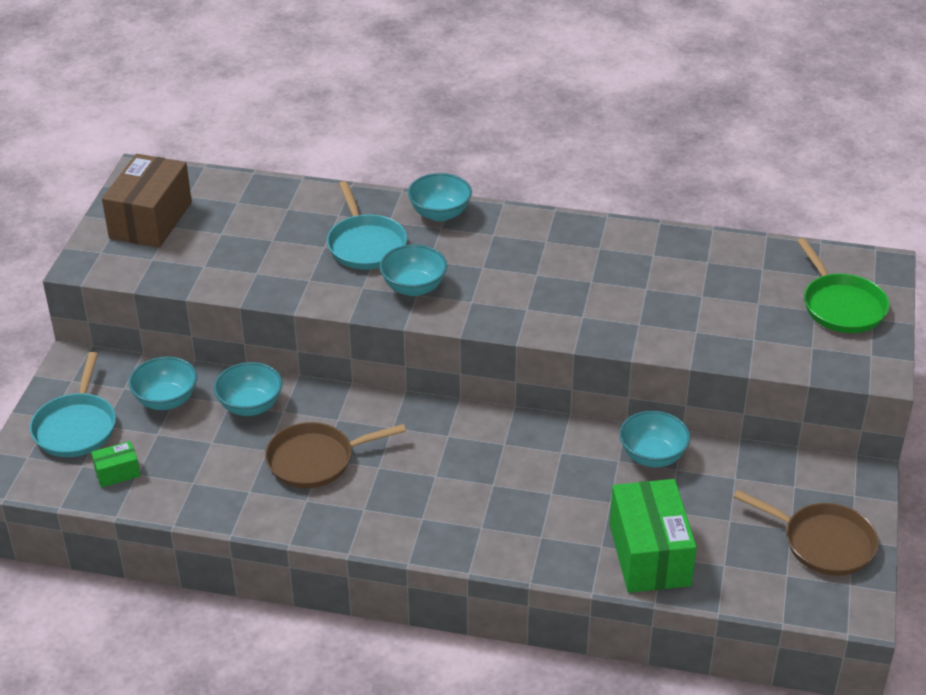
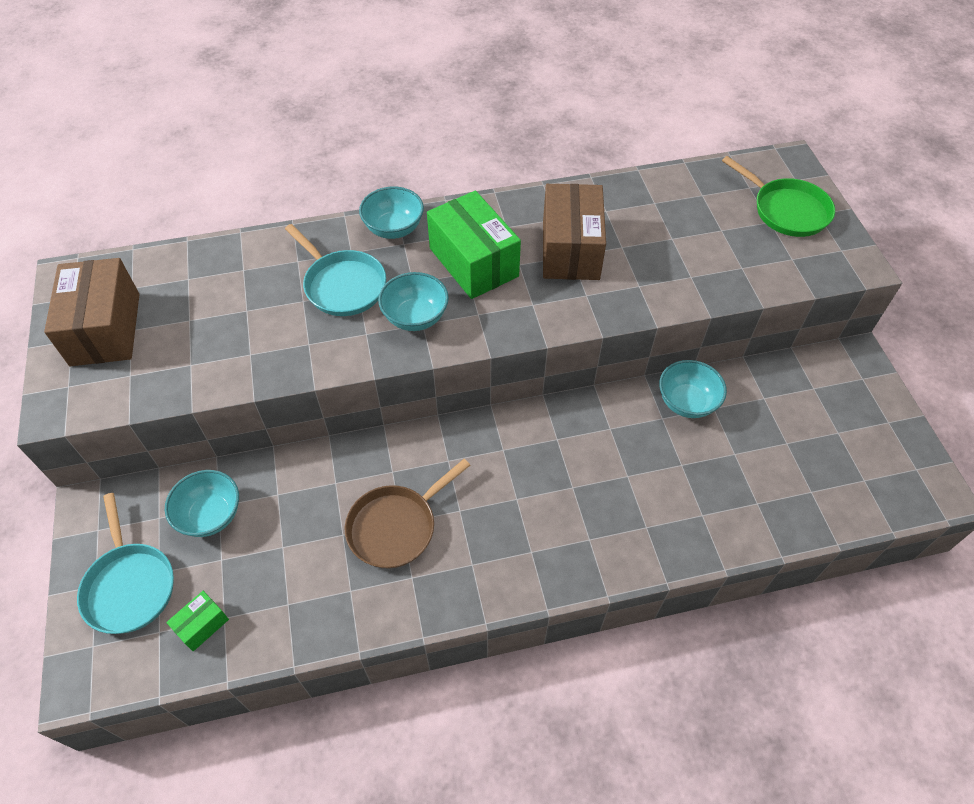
camera: 25 degrees left, 15 degrees up
turquoise bowl [214,362,282,416] -> none
green box [609,479,697,593] -> green box moved to [427,191,521,299]
brown pan [734,490,879,576] -> none
none -> brown box [543,184,606,280]

